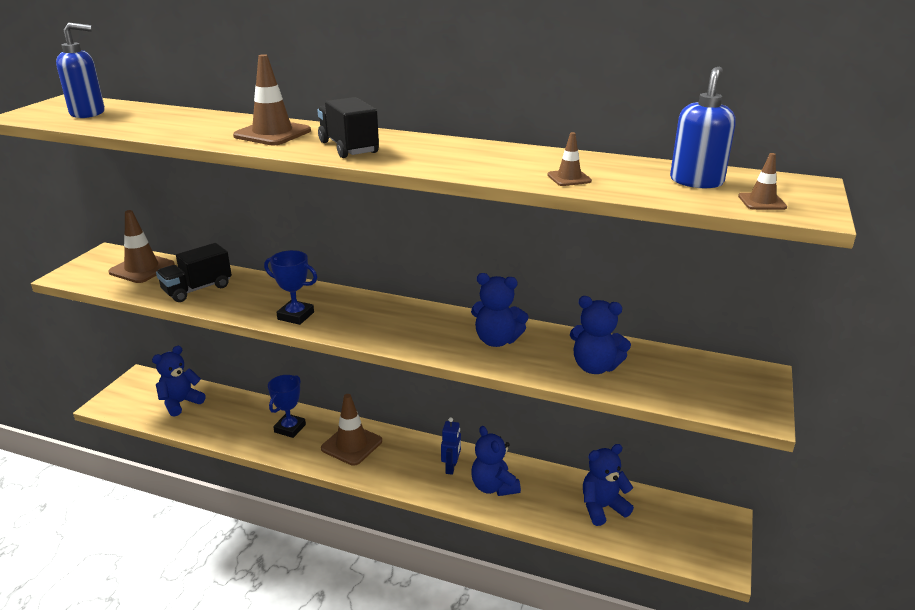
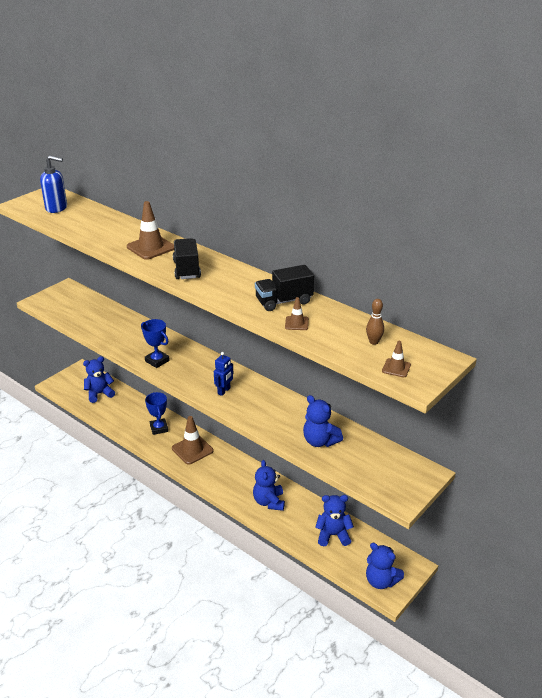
camera: 20 degrees right, 5 degrees up
brown traffic cone [108,210,175,283] -> none
black truck [156,243,232,302] -> black truck moved to [255,265,314,311]
blue trophy [268,375,306,438] -> blue trophy turned 60 degrees counterclockwise [145,392,168,435]
blue robot [441,417,461,475] -> blue robot moved to [214,352,233,396]
blue teddy bear [471,273,529,347] -> blue teddy bear moved to [366,543,404,589]
blue soap dispenser [670,66,736,188] -> brown bowling pin [366,299,384,345]

